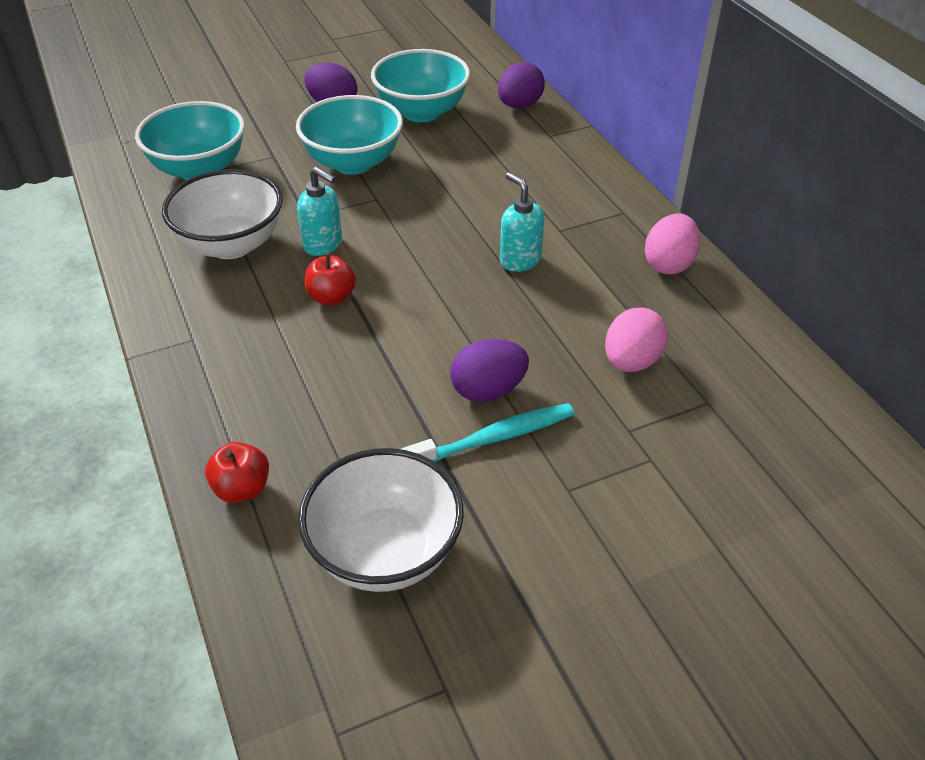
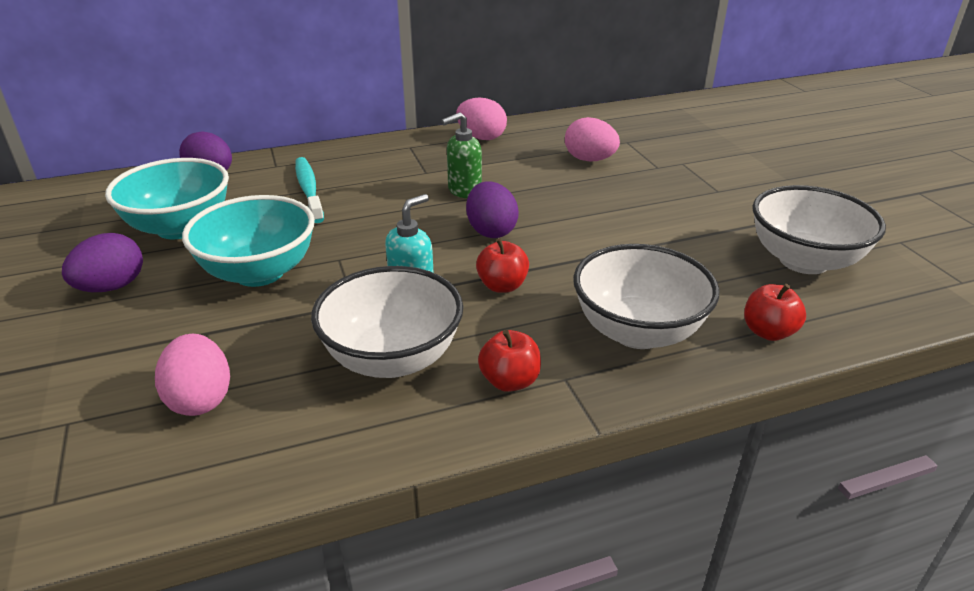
camera: 85 degrees left, 10 degrees down
turquoise bowl [135,101,245,180] -> pink egg [155,334,230,416]
turquoise toothbrush [401,403,574,462] -> turquoise toothbrush moved to [295,157,324,223]
purple egg [450,339,529,402] -> purple egg moved to [466,182,519,238]
turquoise soap dispenser [500,172,544,272] -> green soap dispenser [441,112,482,198]
none -> red apple [478,330,541,392]
none -> white bowl [573,244,719,349]

